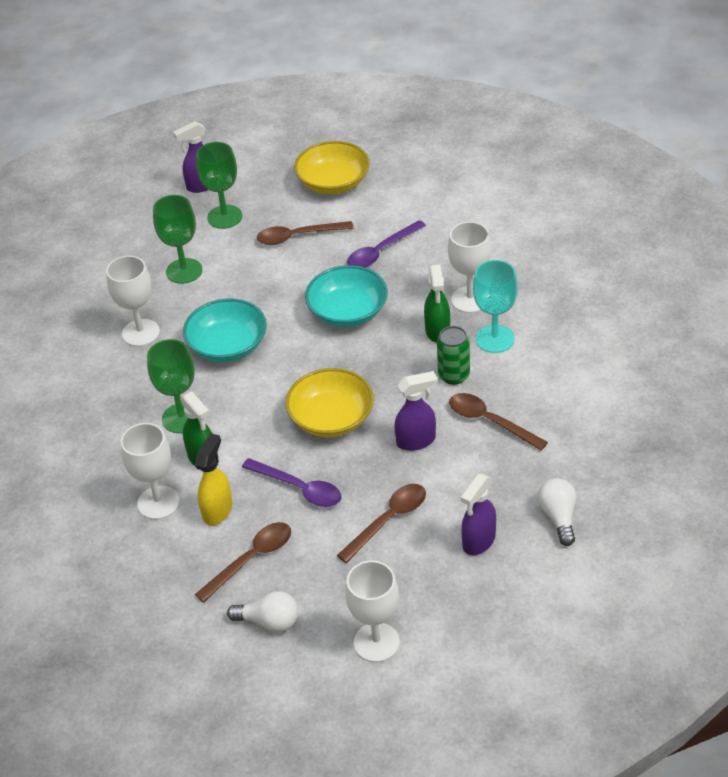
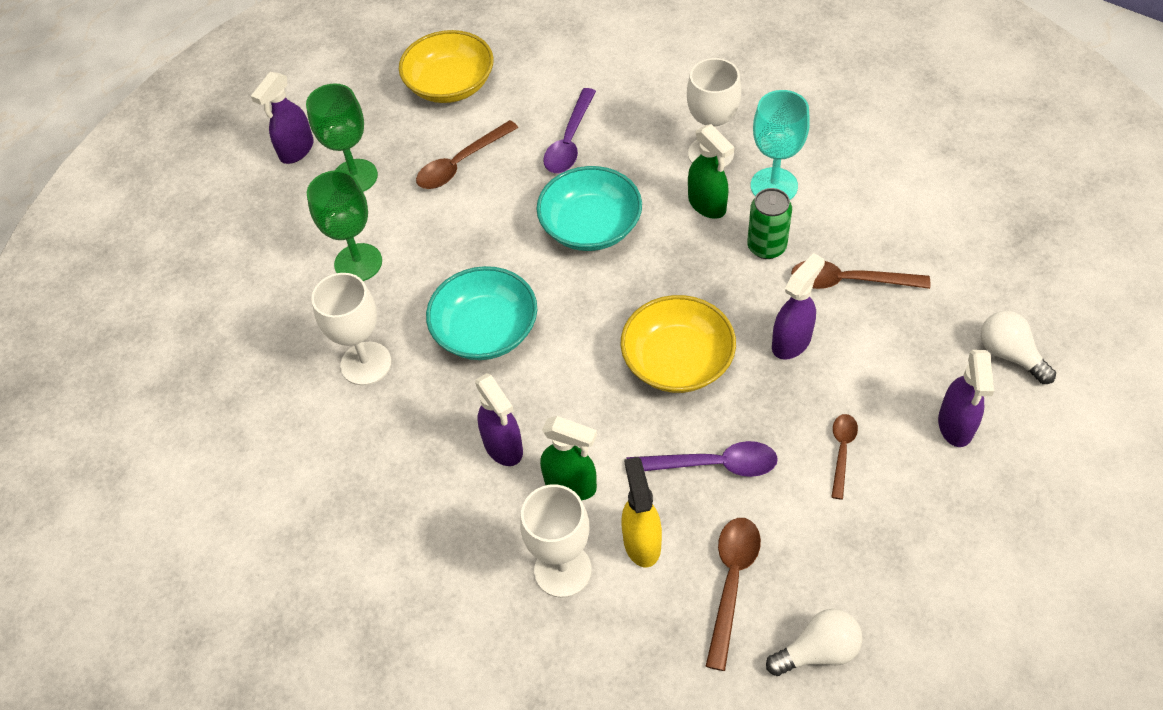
camera: 30 degrees left, 10 degrees up
green goblet [147,339,195,433] -> purple spray bottle [475,373,523,466]
brown spoon [337,484,426,563] -> brown spoon [831,414,858,500], size x0.63
white goblet [345,560,400,662] -> none

